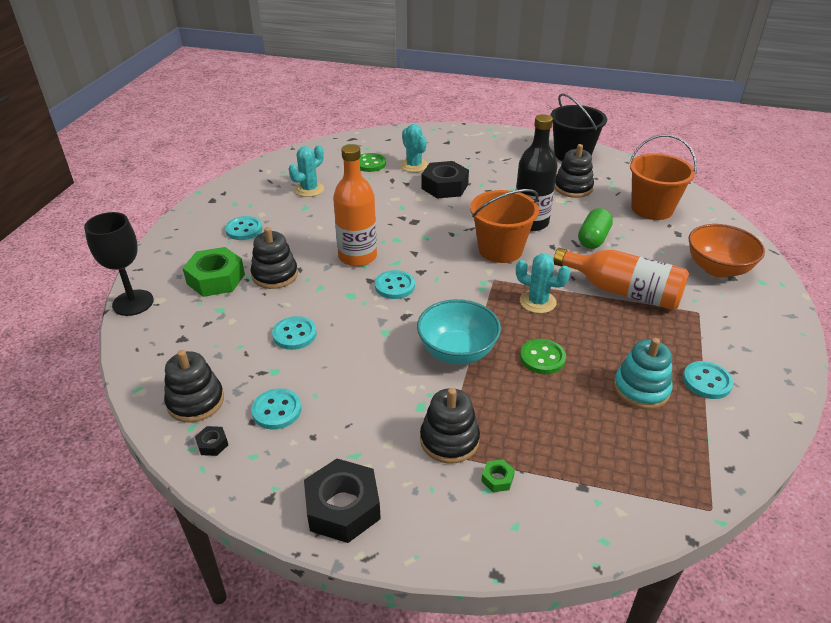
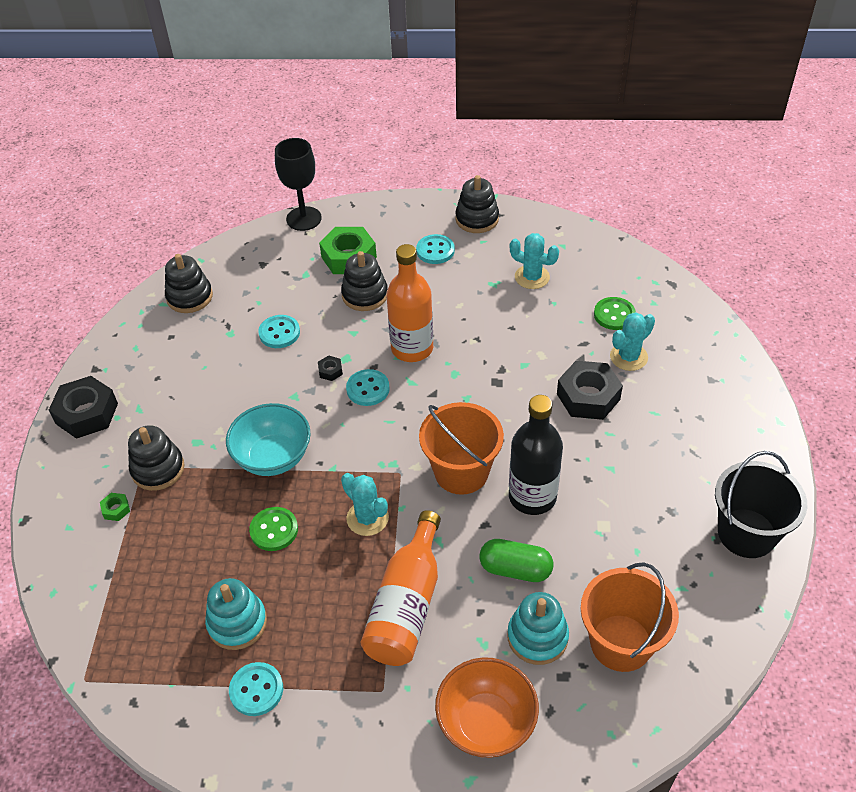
camera: 80 degrees right, 10 degrees up
black nut [195,426,228,456] -> black nut moved to [318,355,343,381]
turquoise button [251,388,302,430] -> none
turquoise cactus [516,254,570,313] -> turquoise cactus turned 60 degrees counterclockwise [341,473,389,536]
black stacking toy [555,144,594,198] -> black stacking toy moved to [455,175,499,233]
none -> turquoise stacking toy [507,592,569,665]

